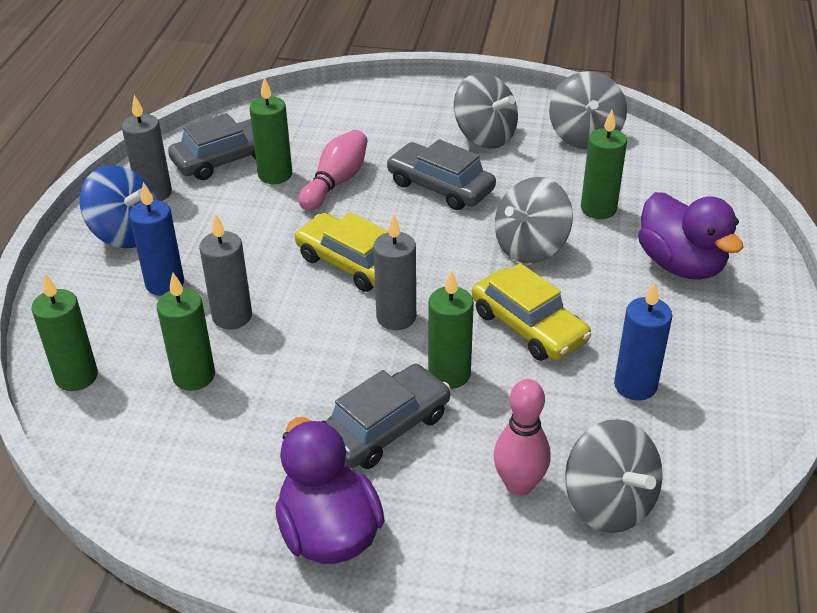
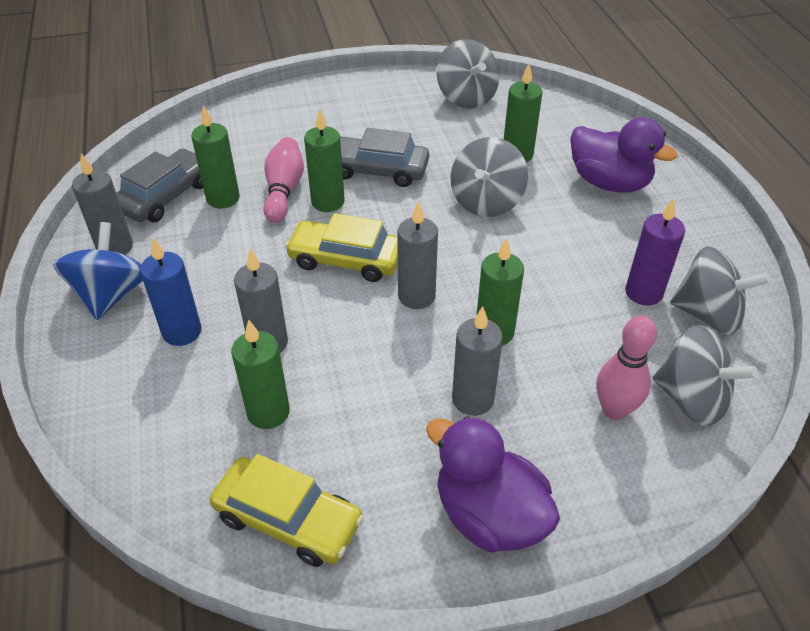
camera: 25 degrees left, 5 degrees up
green candle [31,273,98,391] -> green candle moved to [304,108,345,212]
blue spinning top [80,166,157,248] -> blue spinning top turned 90 degrees counterclockwise [53,222,143,320]
grey car [326,364,450,469] -> grey candle [452,306,503,416]
grey spinning top [454,73,518,149] -> grey spinning top moved to [670,246,770,335]
yellow car [472,263,591,361] -> yellow car moved to [210,454,364,567]
blue candle [614,281,672,400] -> purple candle [625,198,685,306]

